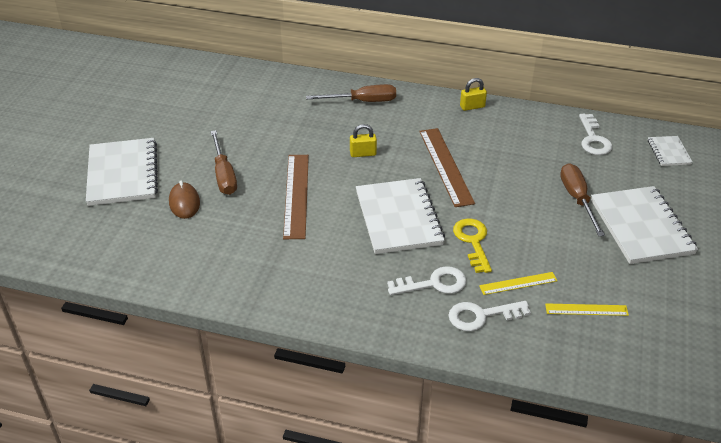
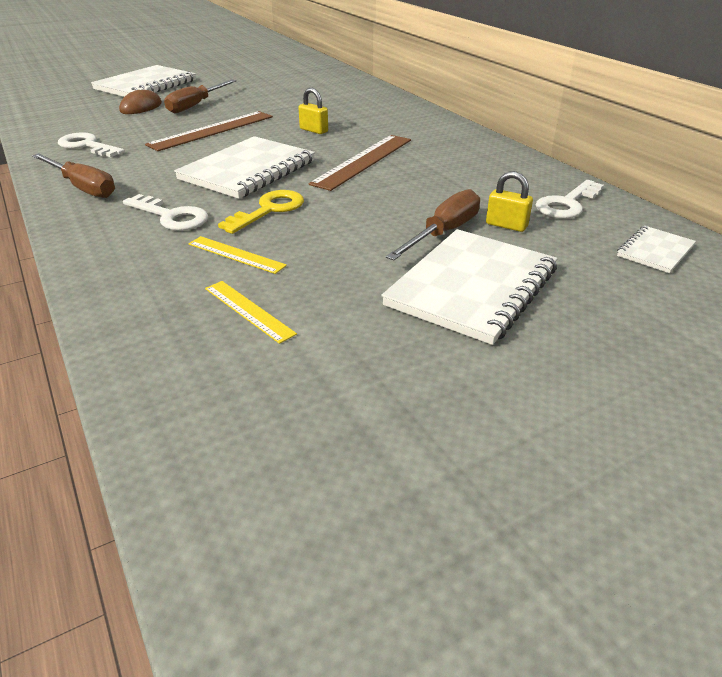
camera: 45 degrees right, 5 degrees down
brown screwdriver [306,84,396,102] -> brown screwdriver moved to [32,153,115,198]
white key [449,301,531,331] -> white key moved to [58,132,125,157]
yellow padlock [460,78,487,111] -> yellow padlock moved to [486,171,533,232]

